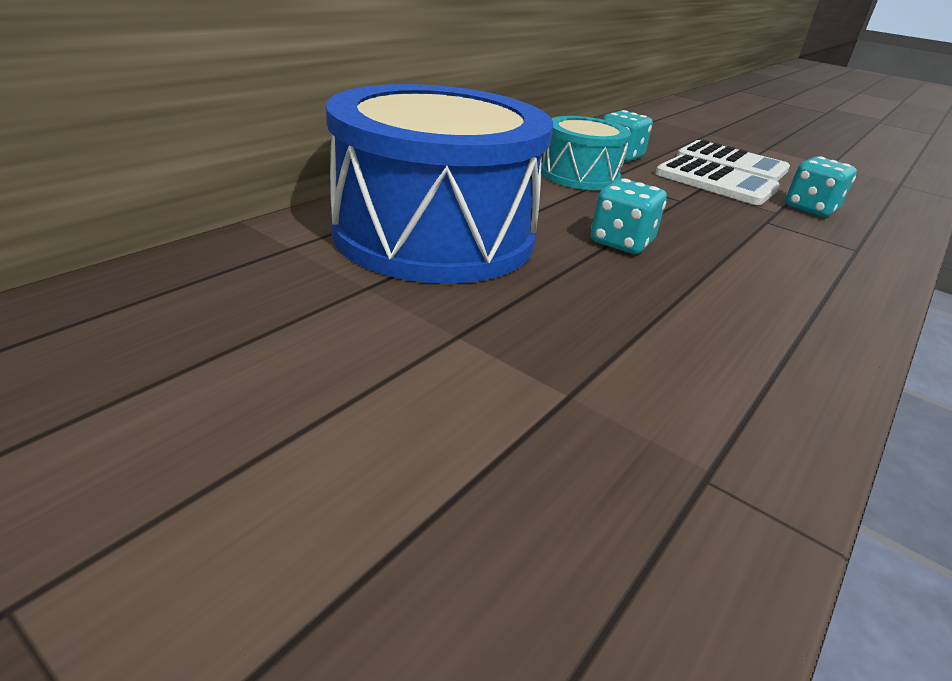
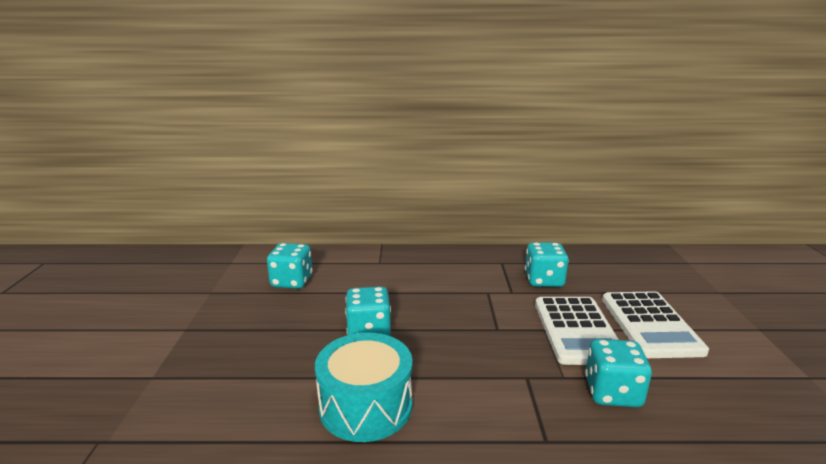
camera: 55 degrees right, 10 degrees down
blue drum [326,84,553,284] -> turquoise dice [267,243,313,289]
turquoise drum [541,116,631,190] -> turquoise drum moved to [315,333,412,442]

